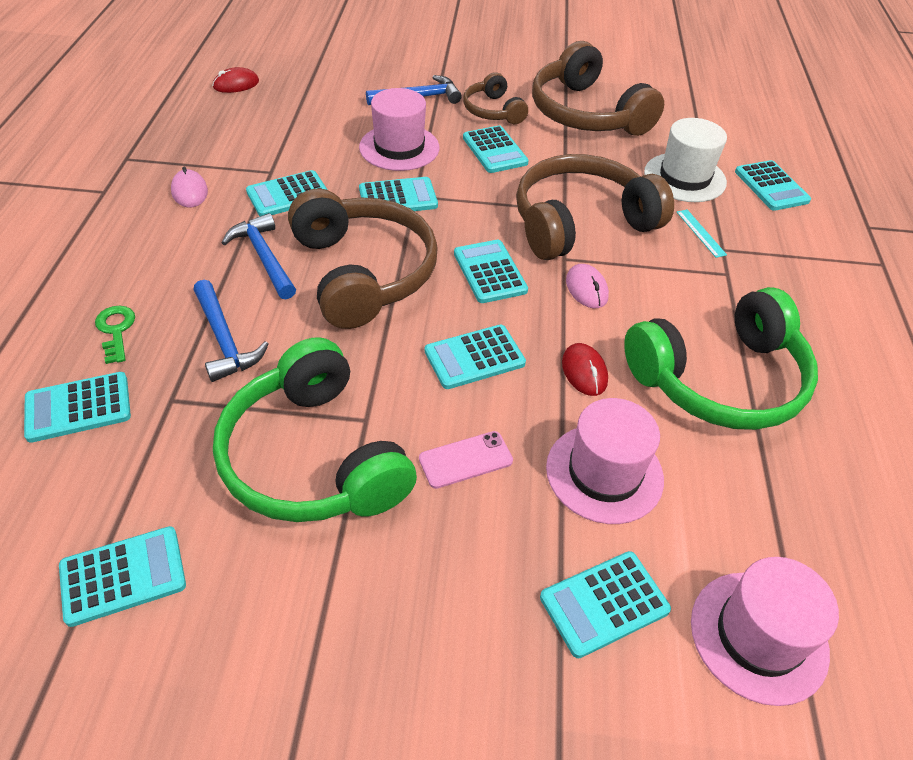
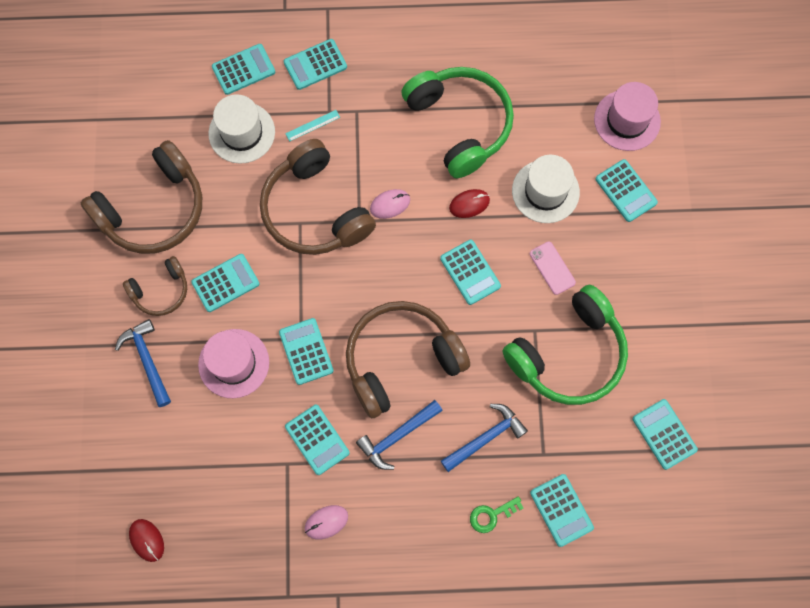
camera: 95 degrees left, 25 degrees up
turquoise calculator [454,240,528,303] -> turquoise calculator moved to [284,39,347,90]
pink hat [546,398,664,524] -> white hat [512,155,580,223]

